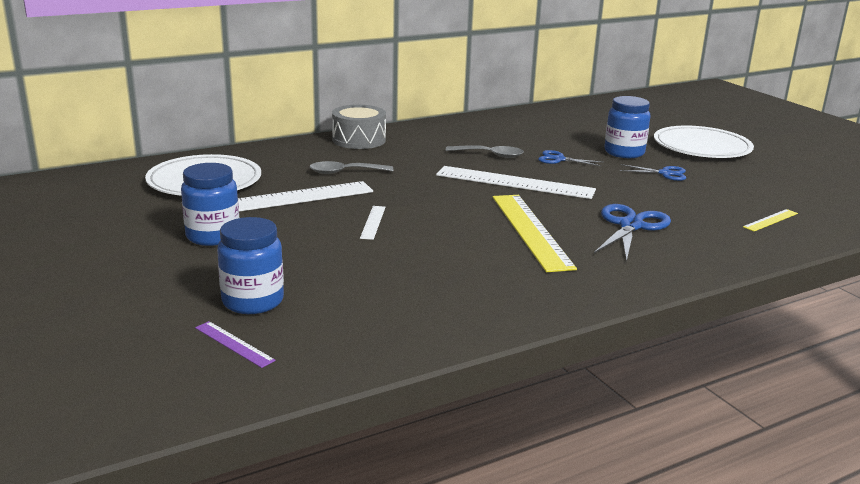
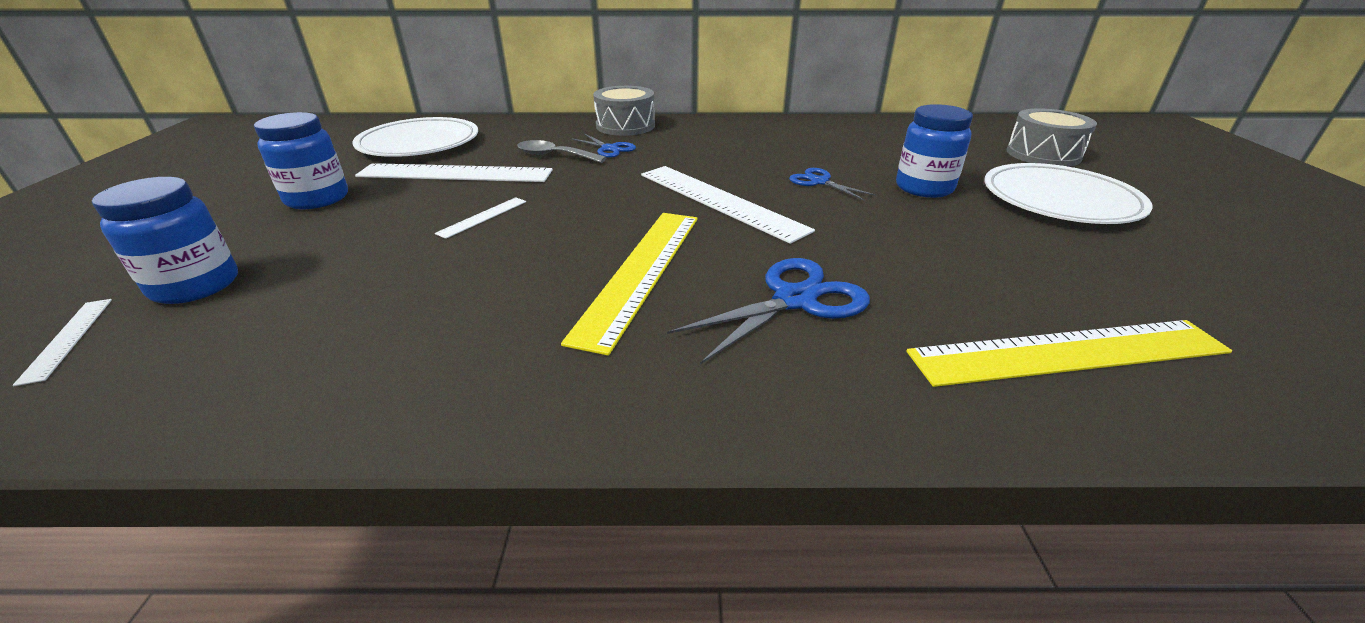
camera: 30 degrees right, 10 degrees up
purple ruler [195,321,276,368] -> white ruler [13,299,112,386]
grey spoon [446,145,524,158] -> none
blue scissors [620,164,686,181] -> blue scissors moved to [571,133,636,158]
yellow ruler [743,209,798,231] -> yellow ruler [906,320,1232,387], size x2.21
none -> grey drum [1006,108,1097,167]

